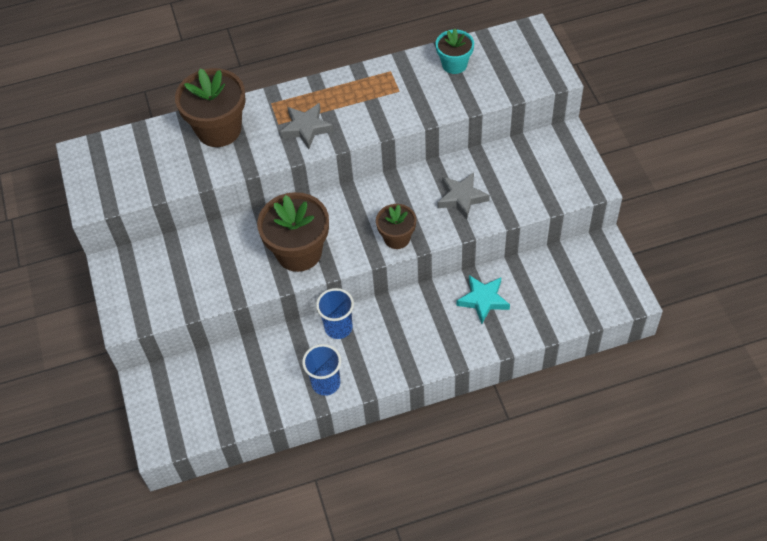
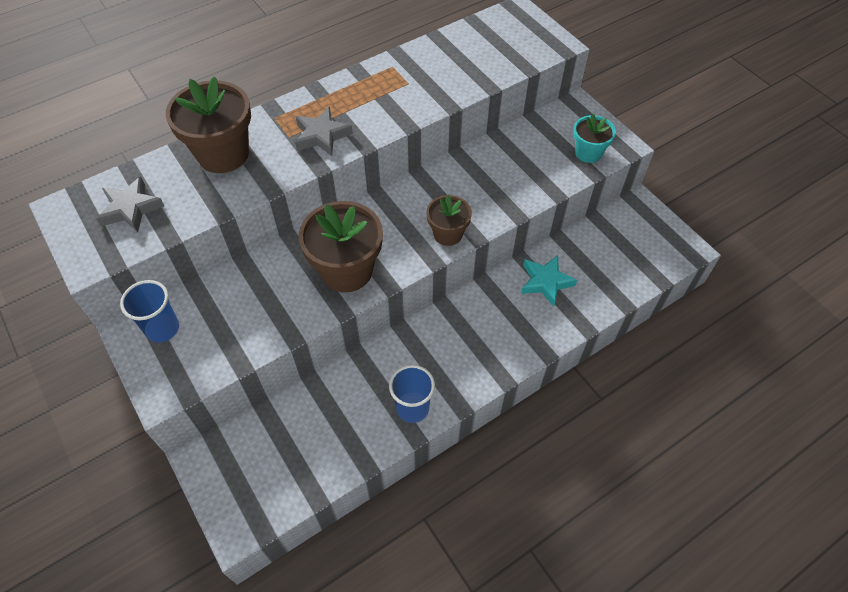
camera: 20 degrees left, 0 degrees up
blue cup [316,288,354,339] -> blue cup moved to [120,280,179,343]
turquoise flower pot [436,29,474,74] -> turquoise flower pot moved to [573,114,616,163]
grey star [437,172,490,220] -> grey star moved to [96,177,164,233]

